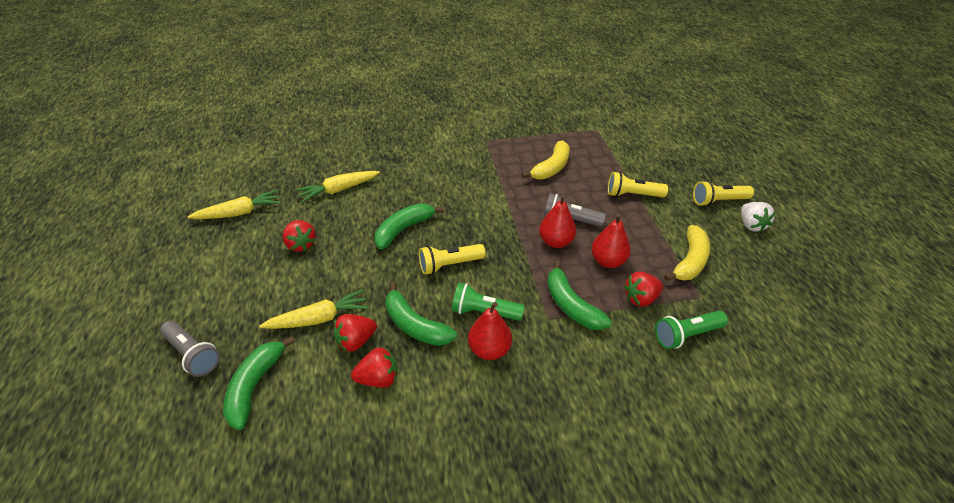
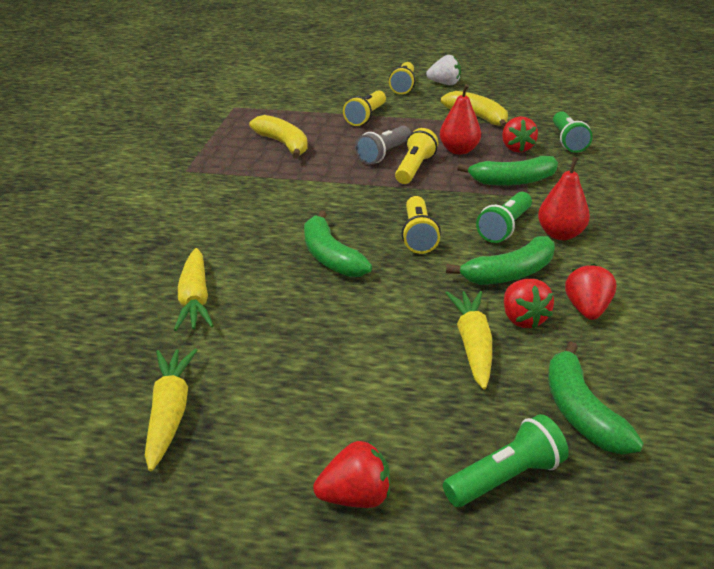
camera: 70 degrees left, 10 degrees down
grey flashlight [160,321,220,377] -> green flashlight [443,414,569,507]
green banana [223,336,295,430] -> green banana turned 45 degrees clockwise [548,342,643,455]
red strawberry [282,220,316,251] -> red strawberry moved to [313,441,390,508]
red pear [539,195,576,248] -> yellow flashlight [395,128,438,184]

